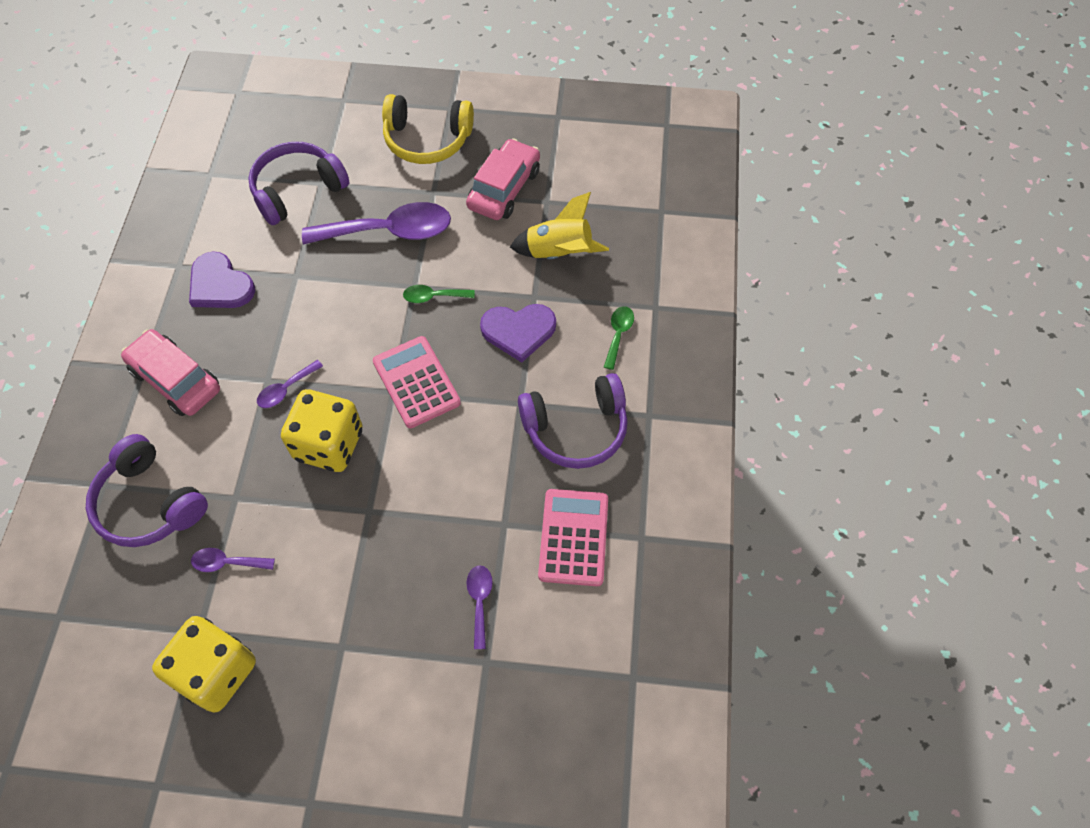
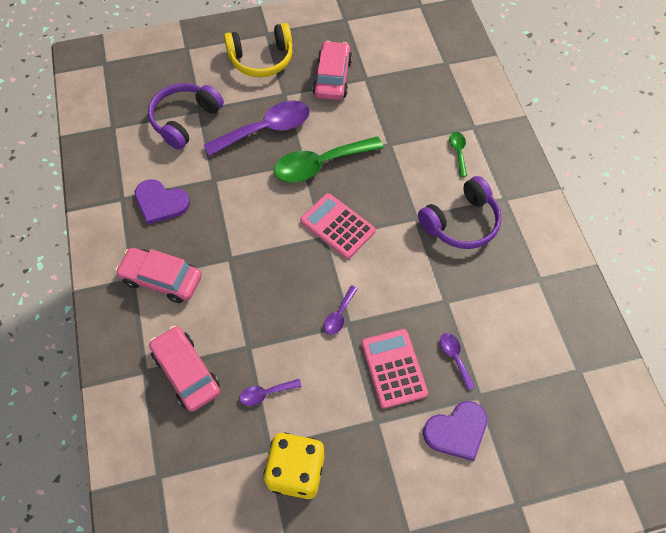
camera: 20 degrees left, 0 degrees up
purple headphones [86,434,208,547] -> pink car [149,326,220,412]
purple spoon [257,360,323,408] -> purple spoon moved to [324,285,358,335]
yellow dice [281,389,363,472] -> none
green spoon [403,285,475,303] -> green spoon [274,136,384,183], size x2.16
purple heart [480,304,556,363] -> purple heart moved to [423,401,487,461]
yellow rocket [510,192,609,259] -> none
pink calculator [538,489,608,586] -> pink calculator moved to [362,329,428,408]

